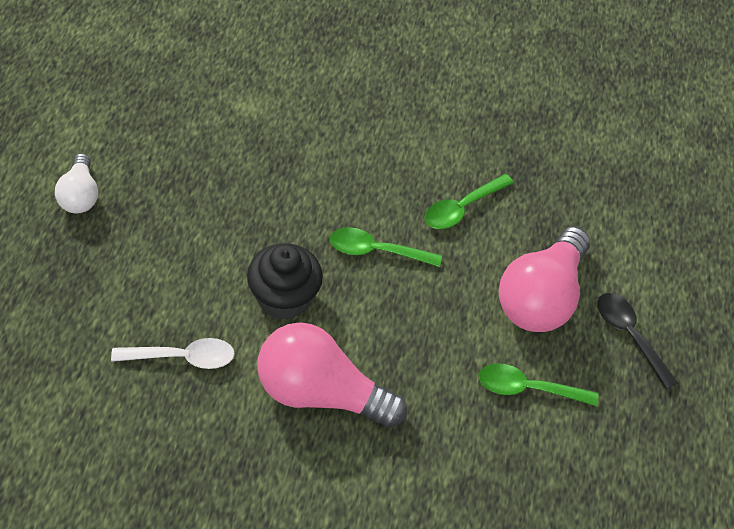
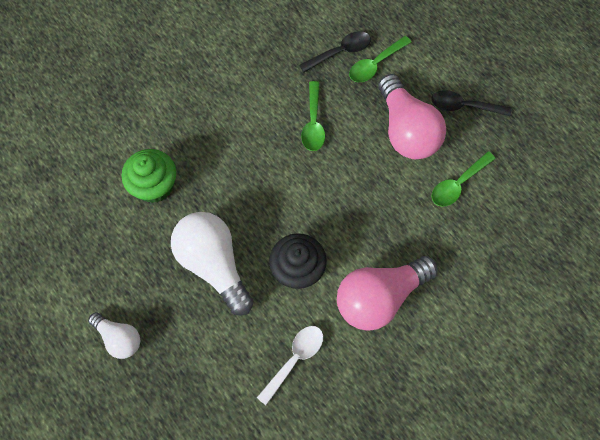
camera: 45 degrees left, 15 degrees up
green spoon [330,227,442,267] -> green spoon moved to [349,36,411,82]
none -> green cupcake [122,149,176,203]
none -> white light bulb [171,212,254,316]
none -> black spoon [299,31,371,72]

